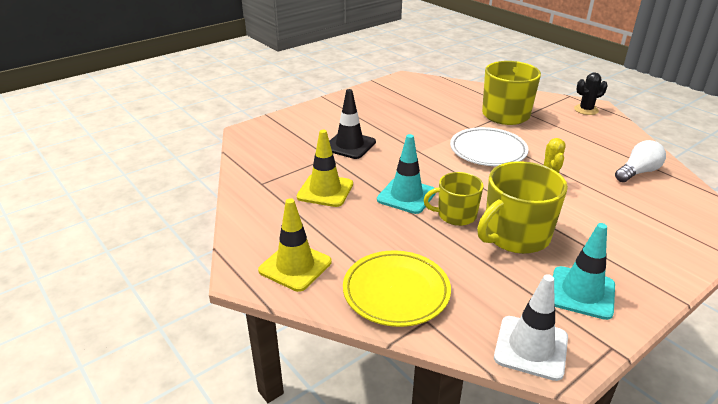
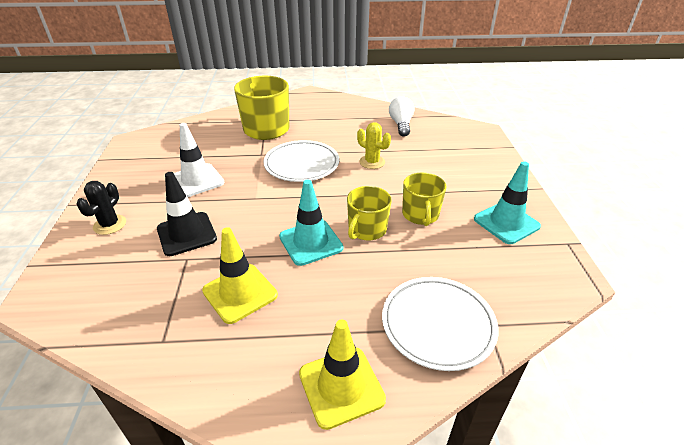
camera: 55 degrees left, 5 degrees up
yellow plate [343,250,451,327] -> white plate [382,277,499,371]
yellow mug [477,161,568,254] -> yellow mug [402,172,447,226], size x0.62
white traffic cone [494,274,568,381] -> white traffic cone moved to [174,123,224,197]
black cactus [574,72,608,115] -> black cactus moved to [77,181,126,235]

